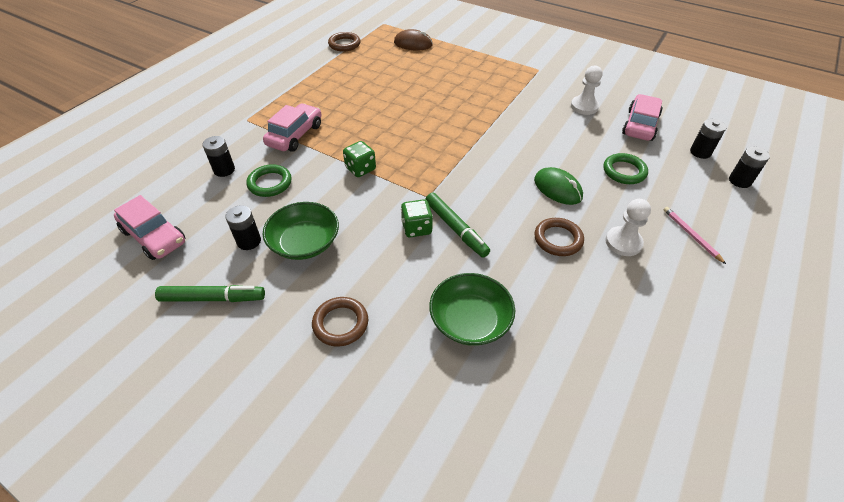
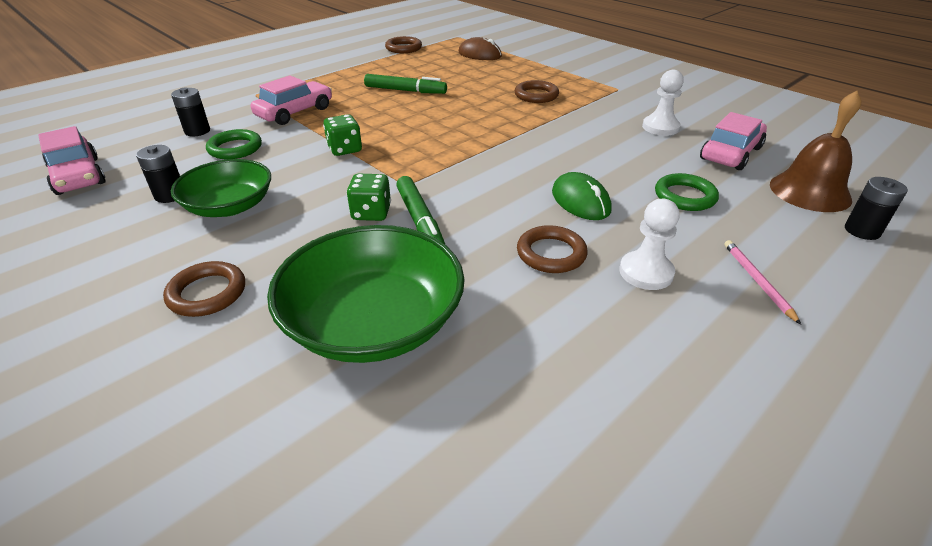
camera: 15 degrees right, 10 degrees down
green marker [155,285,265,302] -> green marker moved to [364,74,447,94]
green bowl [429,273,515,346] -> green bowl [267,225,465,363], size x1.51
black battery [690,119,726,159] -> brown bell [770,91,861,212]
none -> brown ring [515,80,559,103]

